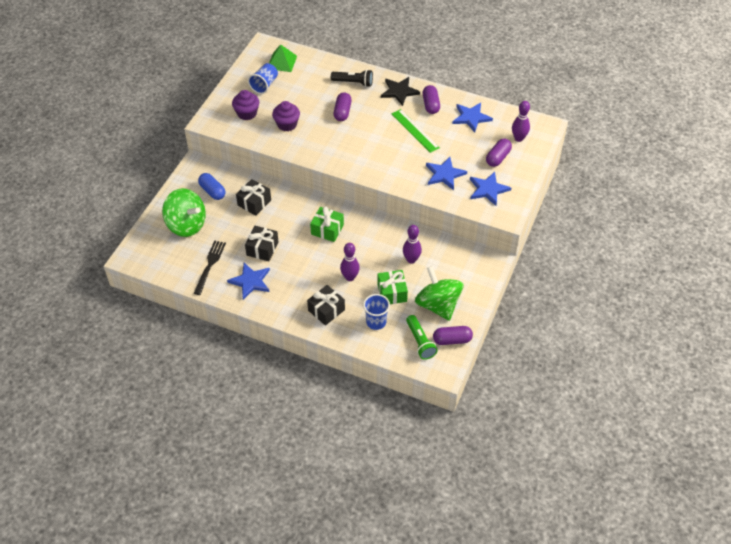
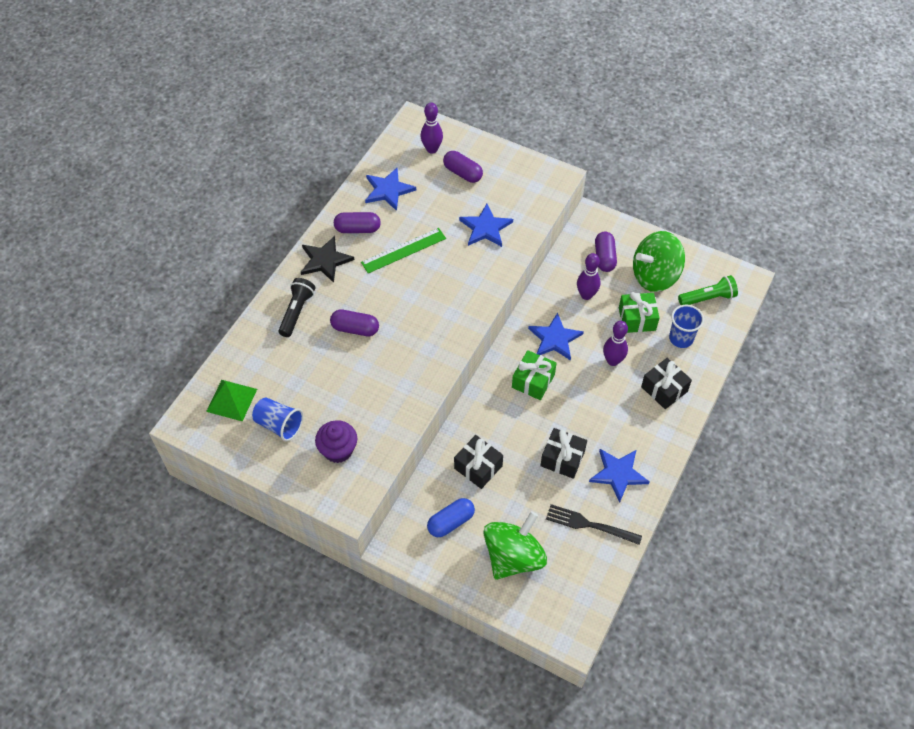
camera: 85 degrees left, 5 degrees up
purple cupcake [272,101,300,132] -> none
purple capsule [433,326,473,345] -> purple capsule moved to [595,232,617,272]
blue star [470,172,511,206] -> blue star moved to [528,312,584,361]

